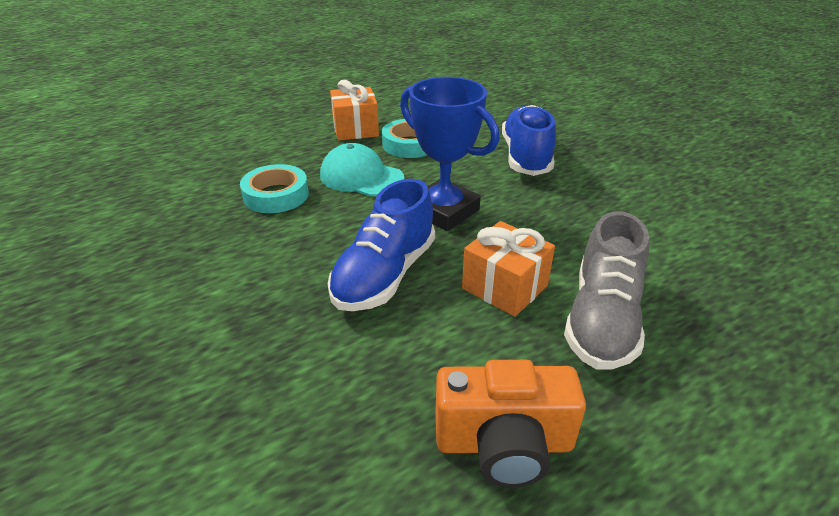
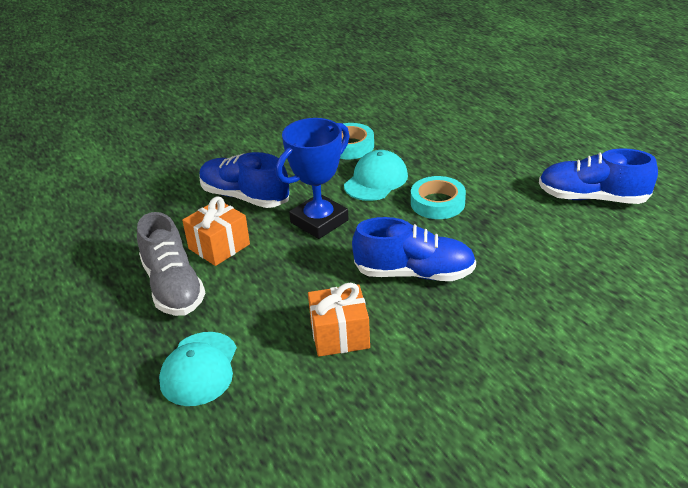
camera: 95 degrees right, 0 degrees up
orange gift [330,80,379,140] -> orange gift moved to [308,283,370,357]
orange camera [435,360,586,488] -> none
grey shoe [564,212,649,369] -> grey shoe turned 135 degrees counterclockwise [137,212,205,316]
none -> turquoise cap [159,332,237,406]
none -> blue shoe [539,148,658,204]

